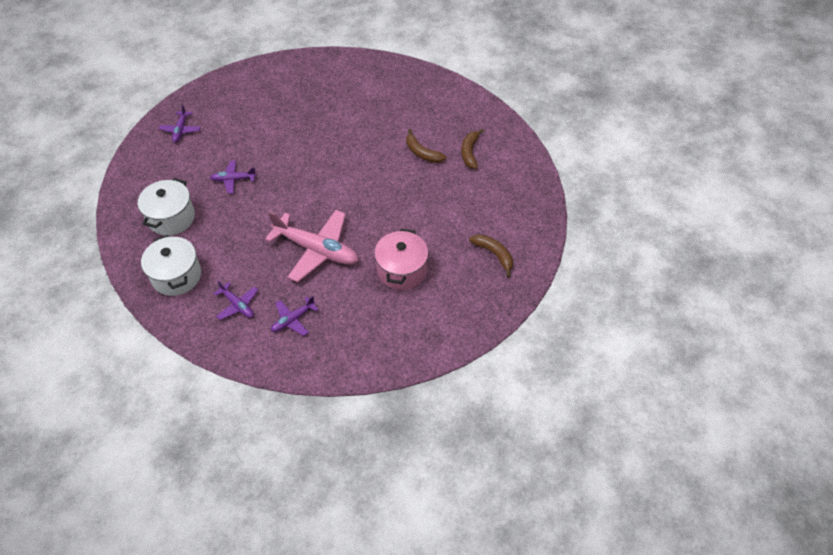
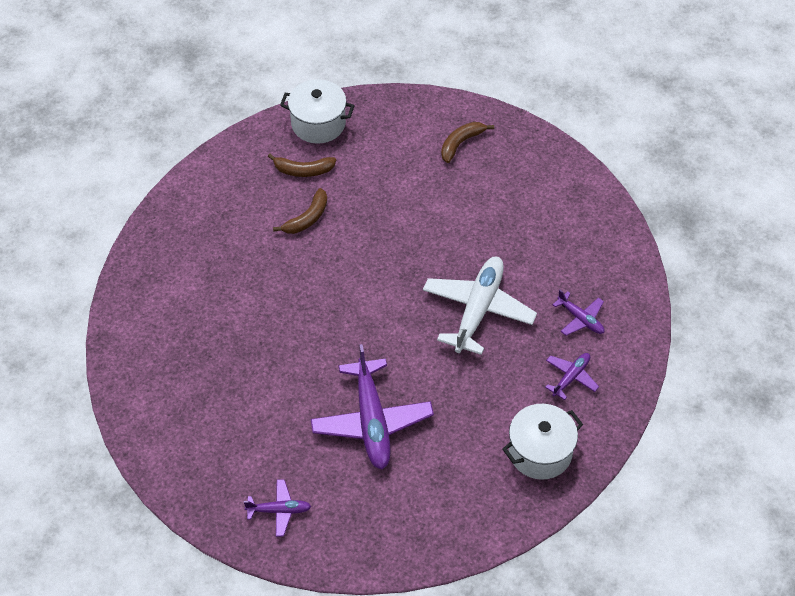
camera: 95 degrees left, 0 degrees up
white pot [138,178,195,236] -> white pot moved to [280,79,355,144]
purple plane [210,160,257,194] -> purple plane [311,344,434,469], size x2.01
pink plane [265,210,359,282] -> white plane [423,257,537,355]
pink pot [374,229,428,290] -> none

